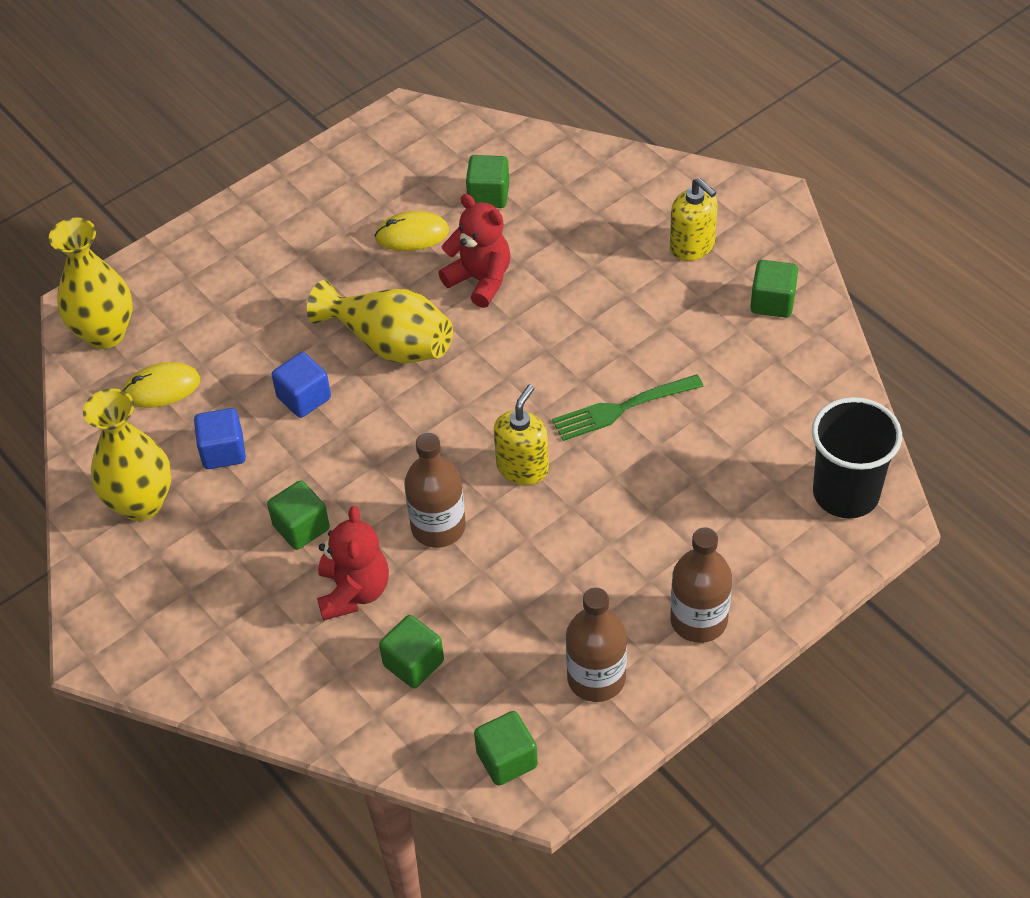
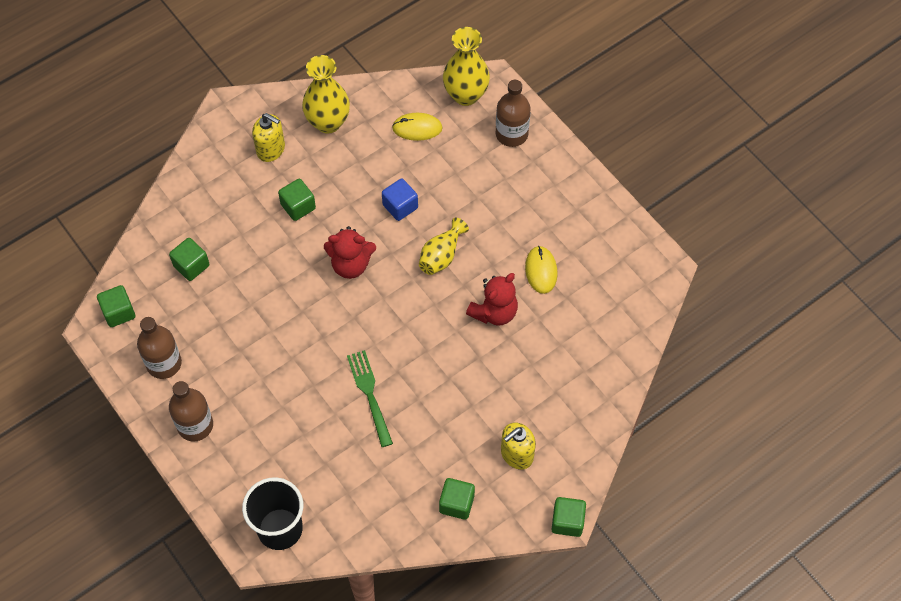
camera: 90 degrees right, 10 degrees up
yellow mouse [123,362,200,408] -> yellow mouse turned 75 degrees counterclockwise [392,113,442,141]
blue cube [194,408,246,469] -> none
yellow vase [307,280,453,364] -> yellow vase [419,218,469,275], size x0.66
red teddy bear [317,506,389,620] -> red teddy bear moved to [324,226,376,279]
brown bottle [404,433,466,548] -> brown bottle moved to [496,80,531,147]
green cube [466,155,509,208] -> green cube moved to [552,497,586,537]
yellow soap dispenser [494,384,549,485] -> yellow soap dispenser moved to [252,113,285,162]

